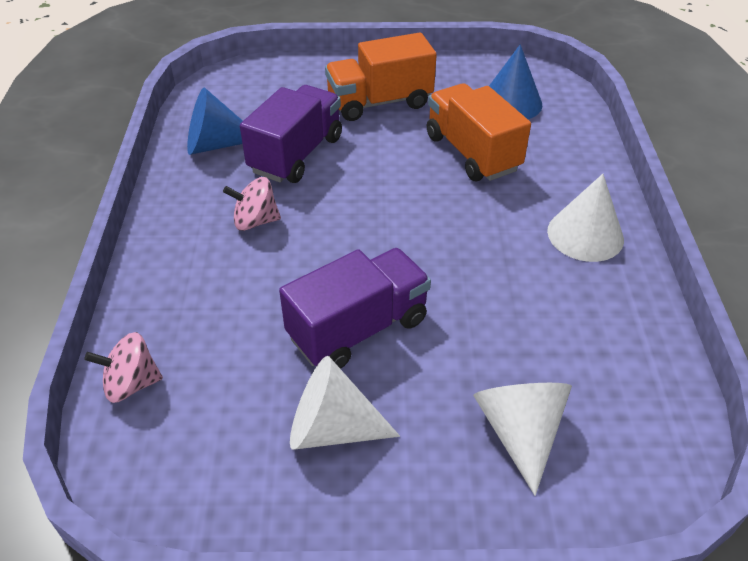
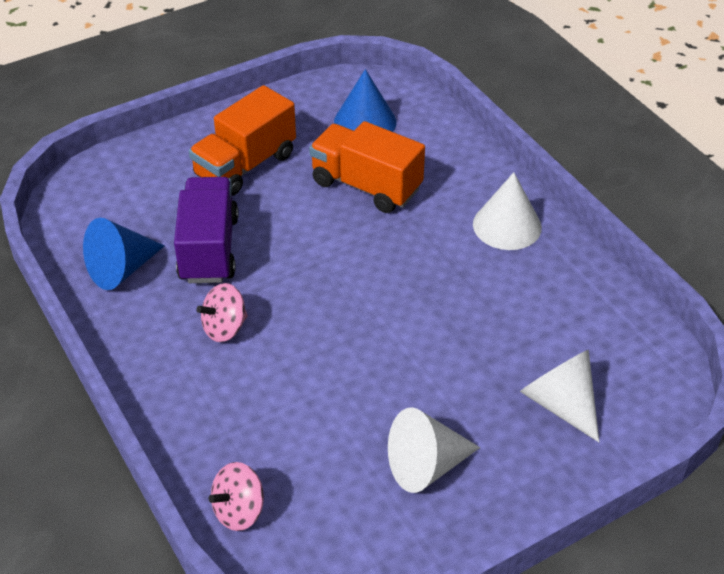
camera: 30 degrees left, 0 degrees up
purple truck [279,248,431,369] -> none

